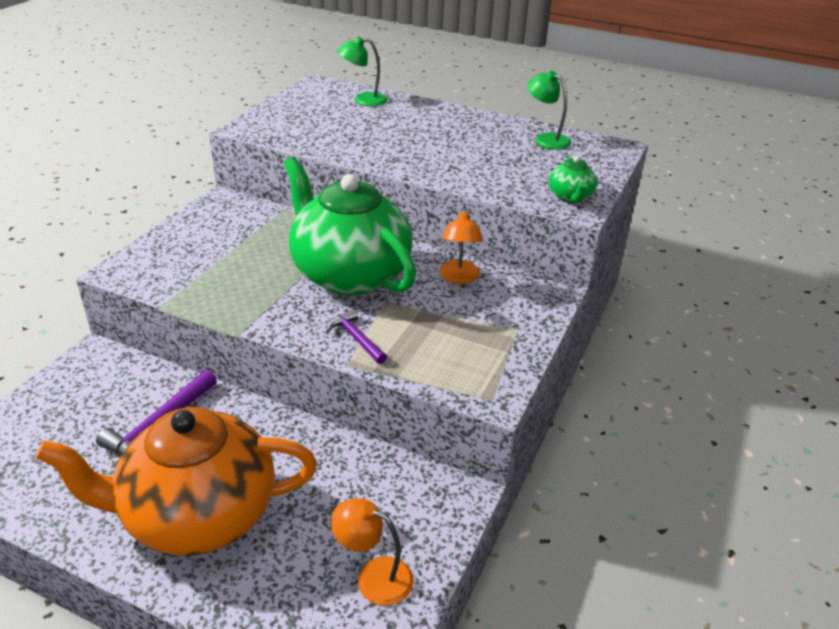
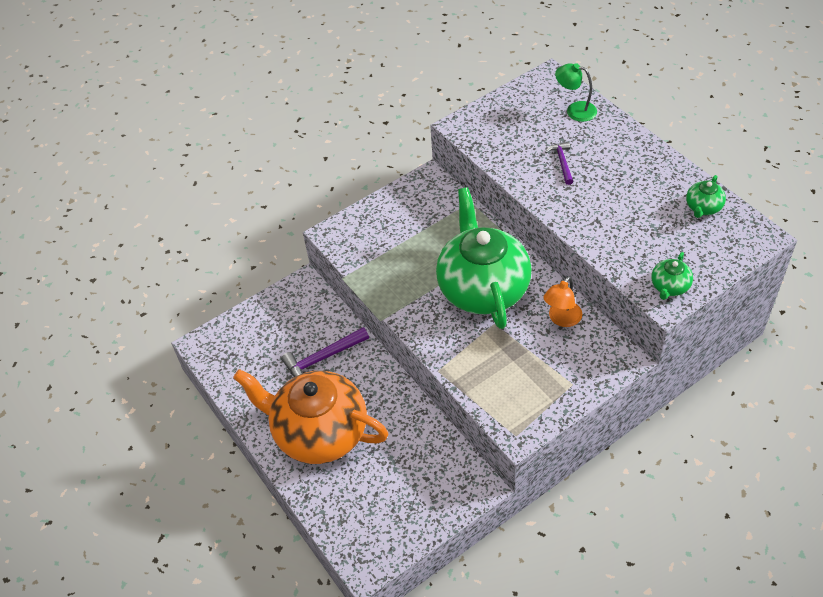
camera: 35 degrees right, 15 degrees up
purple hammer [326,309,387,364] -> purple hammer moved to [545,142,573,185]
orange lamp [331,498,414,606] -> none
green lamp [527,71,571,150] -> green teapot [686,175,726,218]

